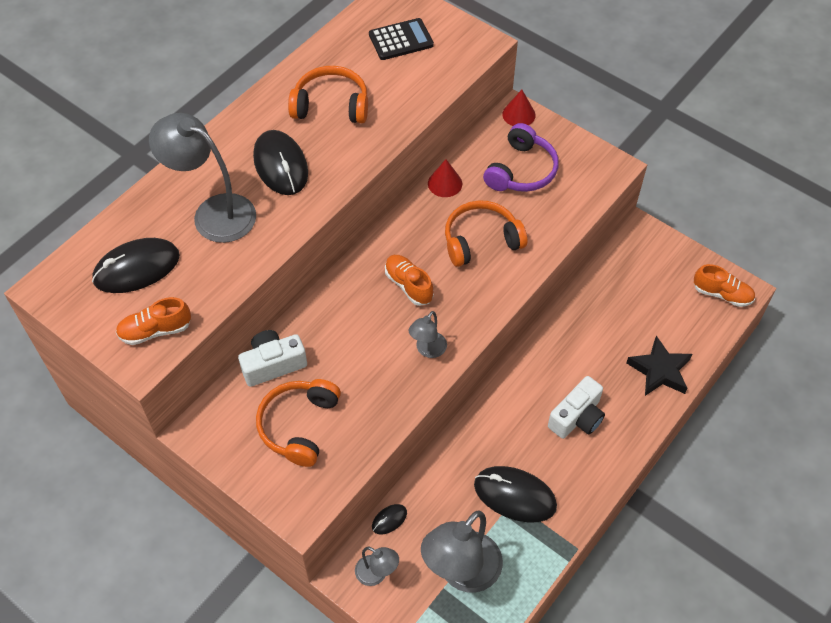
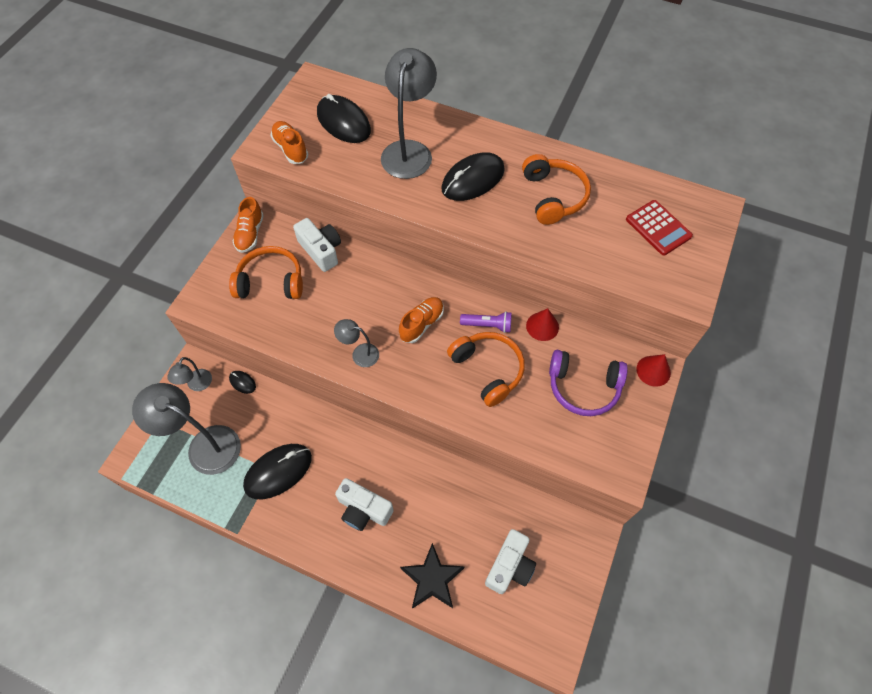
camera: 75 degrees right, 5 degrees up
black calculator [369,18,434,60] -> red calculator [626,200,693,256]
black mouse [474,466,557,522] -> black mouse turned 45 degrees clockwise [243,444,312,499]
orange shoe [694,264,755,307] -> orange shoe moved to [233,197,264,253]
none -> purple flashlight [460,311,512,333]
none -> white camera [485,529,536,594]

